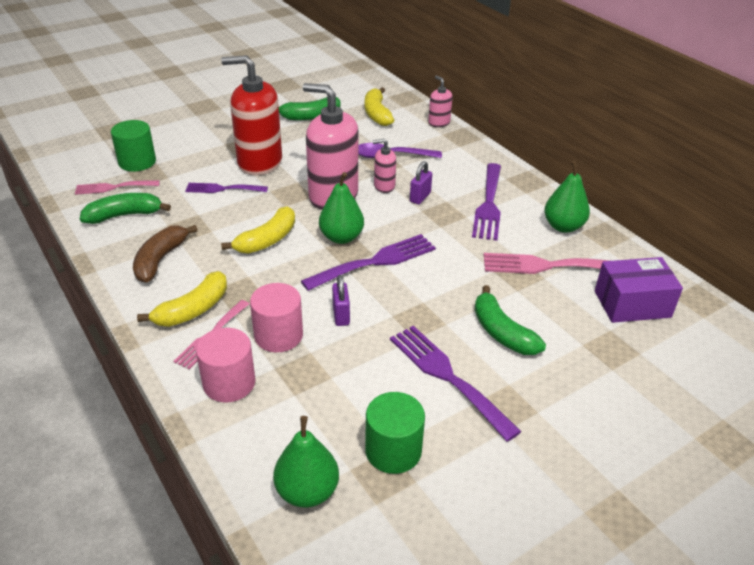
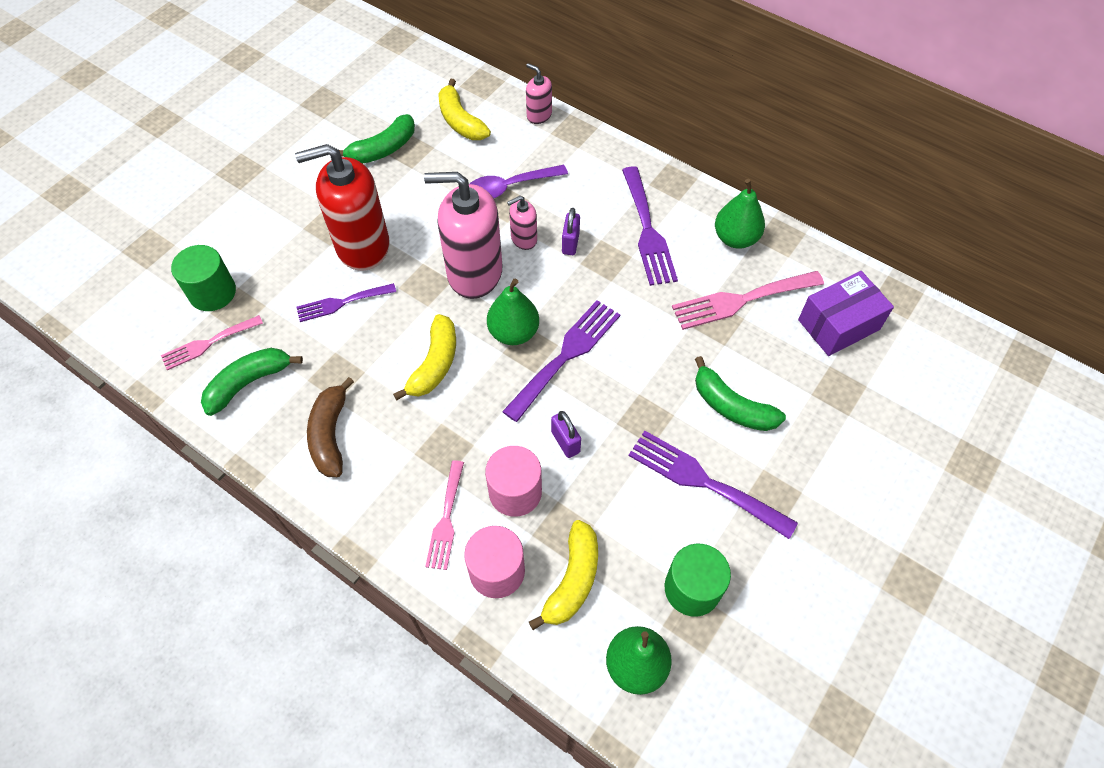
camera: 20 degrees left, 20 degrees up
yellow banana [137,271,227,327] -> yellow banana moved to [529,520,598,630]

